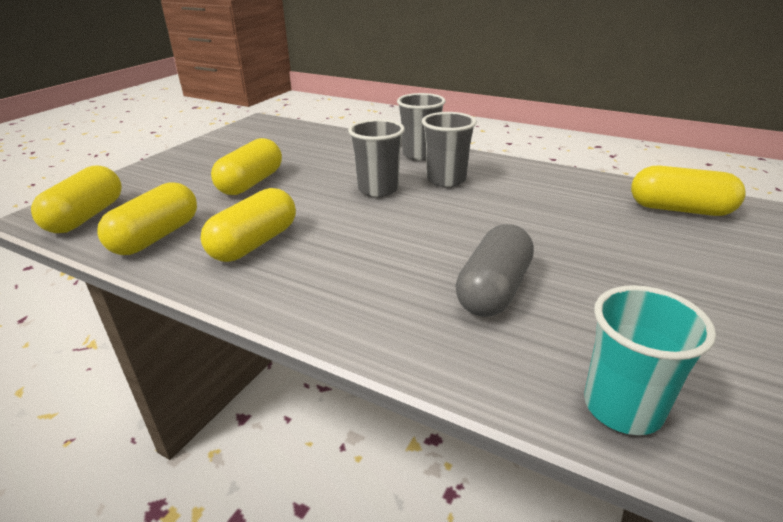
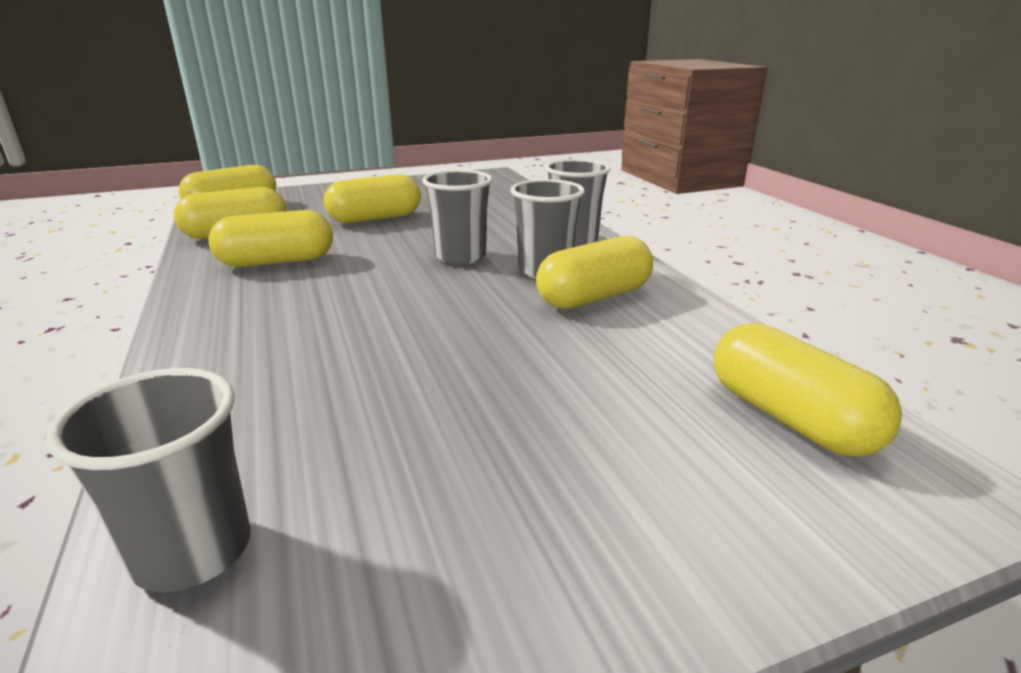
camera: 40 degrees right, 5 degrees down
grey capsule [456,224,534,317] -> none
turquoise cup [584,285,716,435] -> grey cup [46,368,251,592]
none -> yellow capsule [536,236,653,309]

